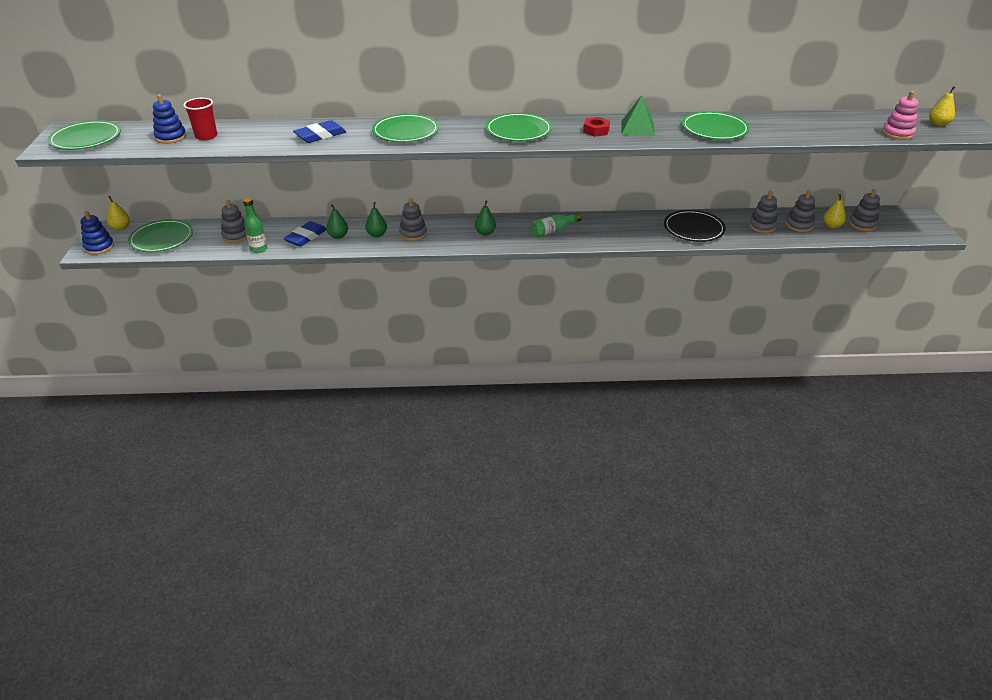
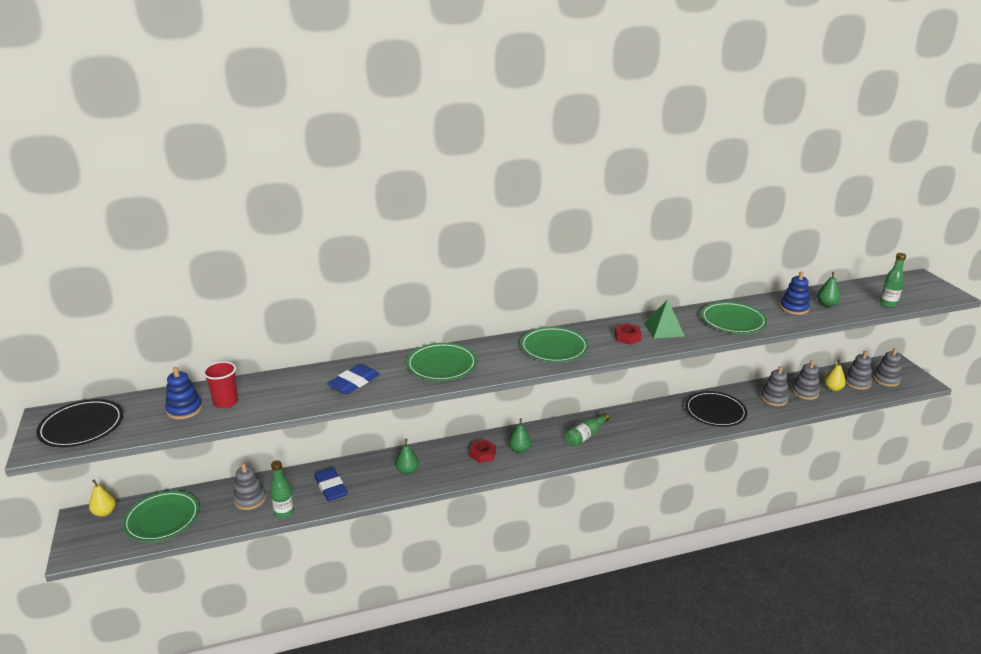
camera: 15 degrees left, 10 degrees down
green plate [48,120,121,150] -> black plate [36,399,123,447]
blue stacking toy [80,211,114,255] -> blue stacking toy moved to [780,271,810,315]
blue eraser [283,221,326,247] -> blue eraser turned 45 degrees counterclockwise [314,468,348,501]
green pear [326,204,348,239] -> green pear moved to [817,272,840,307]
grey stacking toy [399,198,427,241] -> grey stacking toy moved to [873,348,901,387]
pink stacking toy [882,91,918,140] -> green bottle [879,253,906,308]
yellow pear [929,86,956,126] -> none
none -> red nut [470,440,496,463]

